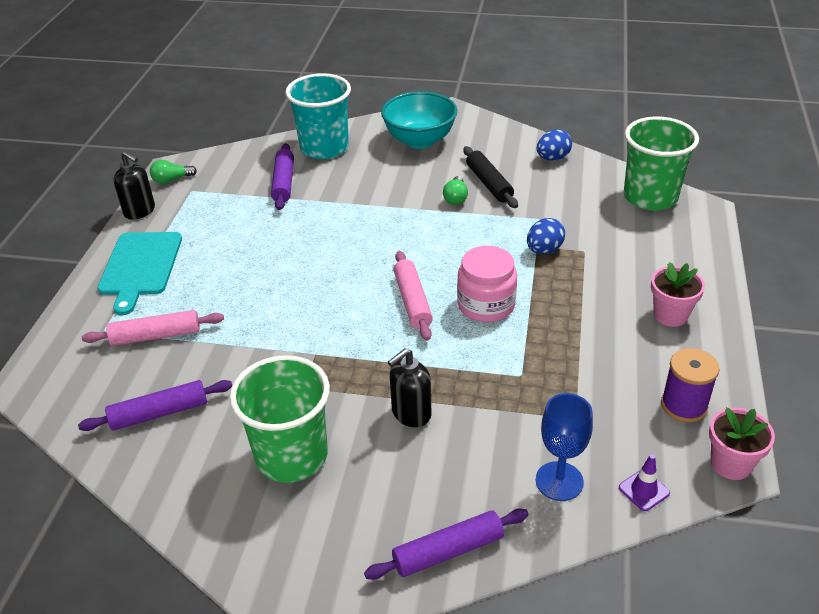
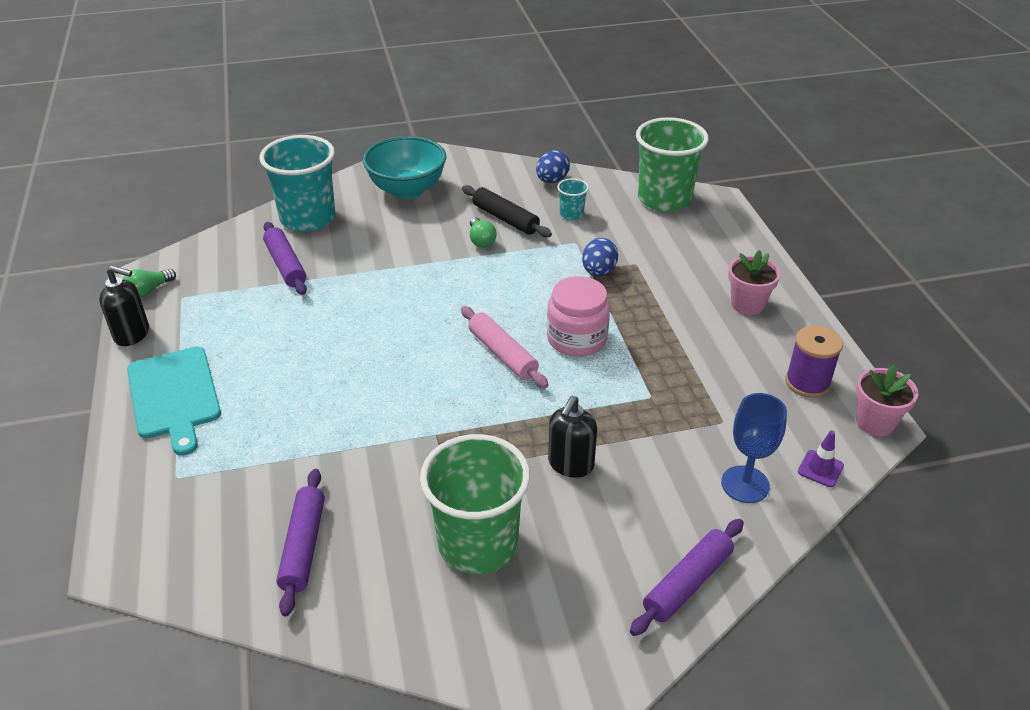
camera: 25 degrees left, 0 degrees up
purple rolling pin [78,380,232,431] -> purple rolling pin turned 45 degrees counterclockwise [276,469,325,617]
pink rolling pin [82,310,224,346] -> none
none -> turquoise cup [557,178,589,220]

